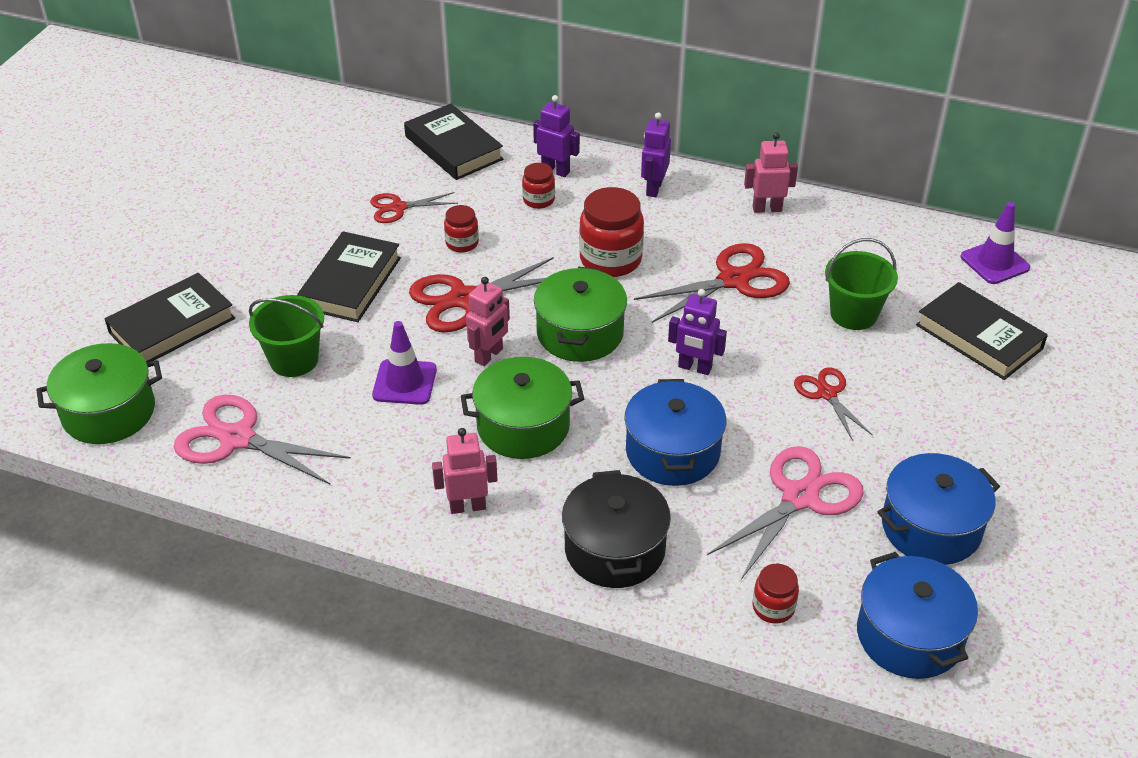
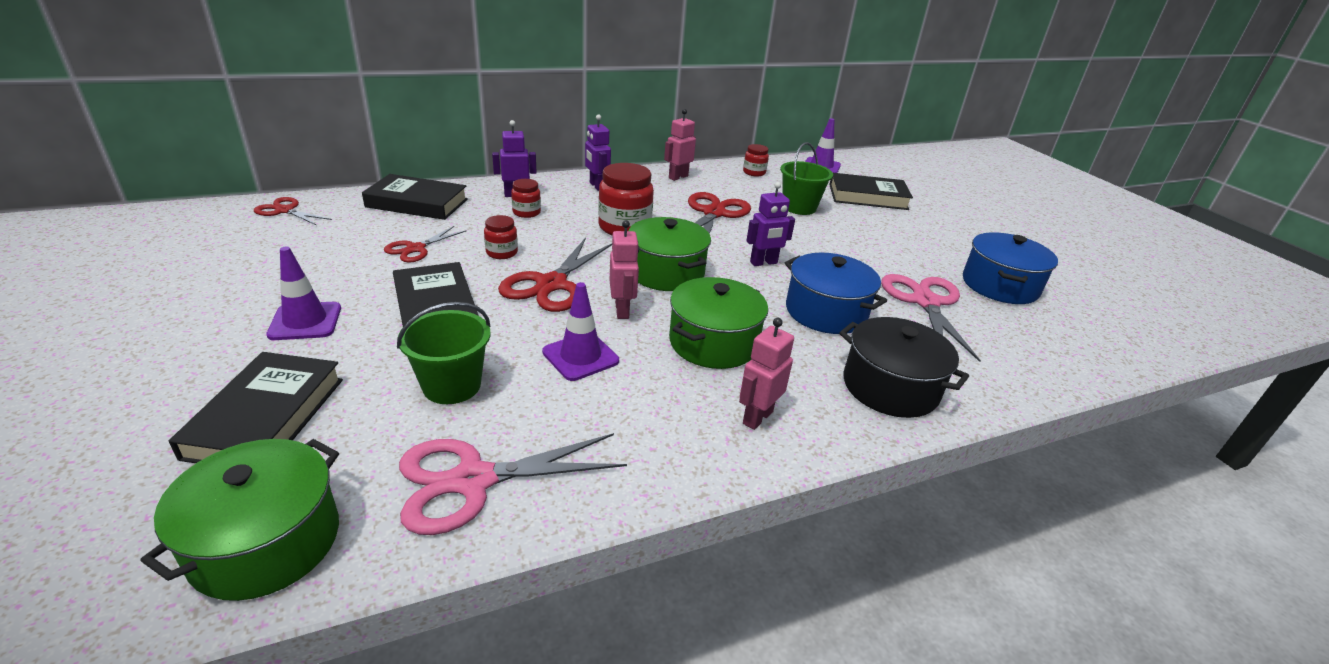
camera: 45 degrees left, 10 degrees down
red jar [753,564,799,624] -> red jar moved to [743,144,769,177]
red scissors [794,367,873,441] -> red scissors moved to [254,197,332,225]
blue pot [857,552,978,679] -> none
none -> purple traffic cone [266,247,341,340]

